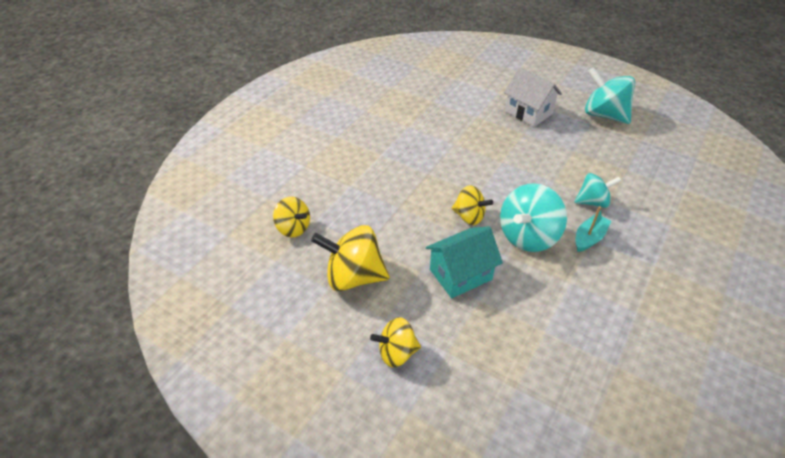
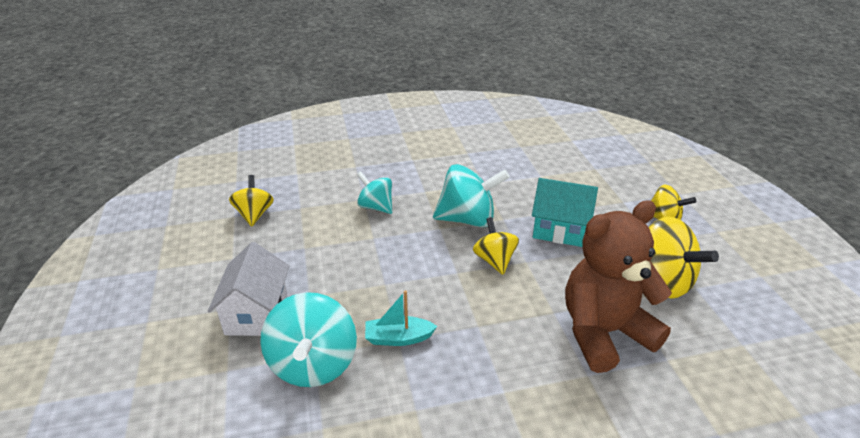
camera: 135 degrees left, 10 degrees down
yellow spinning top [273,197,310,237] -> yellow spinning top moved to [229,175,274,227]
turquoise boat [575,206,611,252] -> turquoise boat moved to [365,290,437,346]
turquoise spinning top [585,67,635,124] -> turquoise spinning top moved to [260,292,357,387]
none -> brown teddy bear [565,200,672,373]

